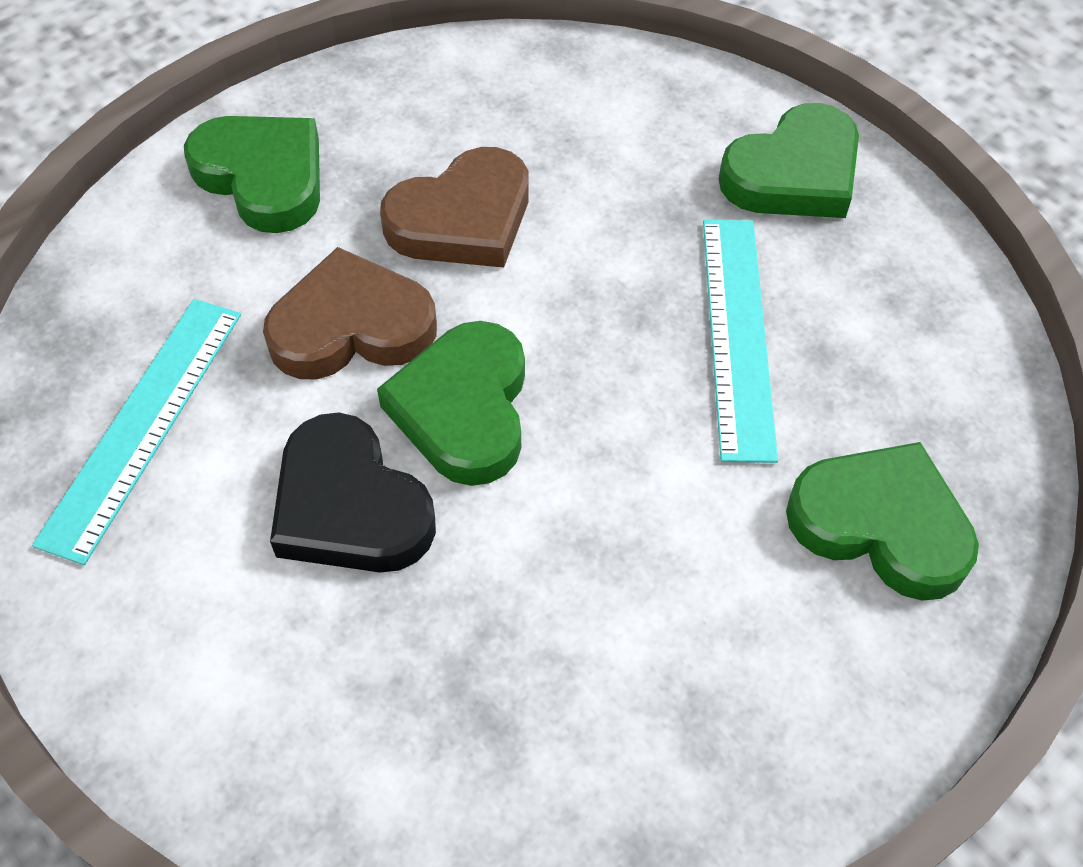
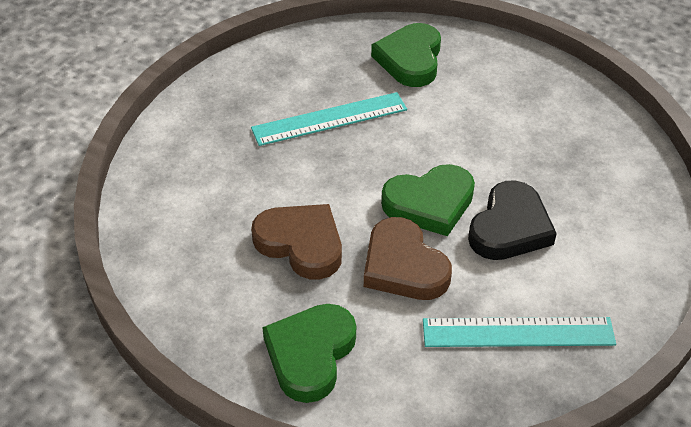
camera: 110 degrees left, 10 degrees down
green heart [719,103,859,218] -> none

